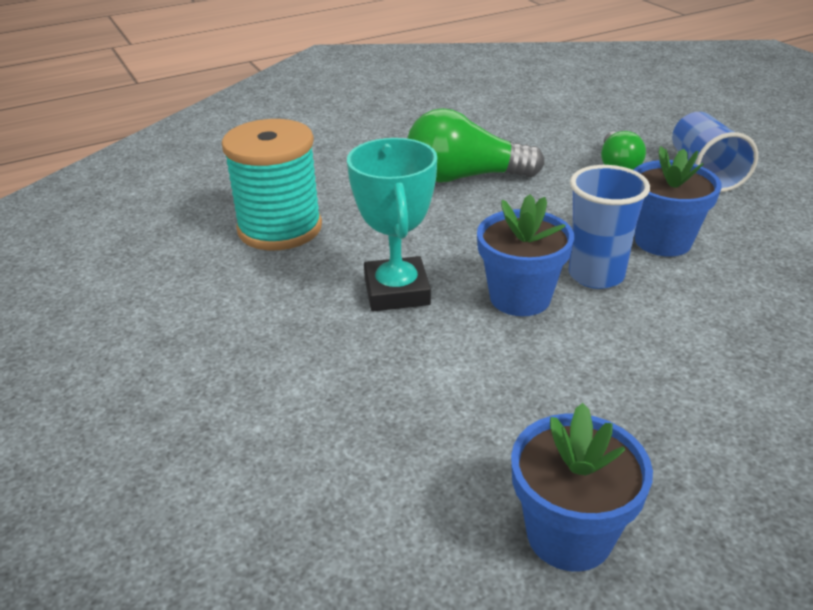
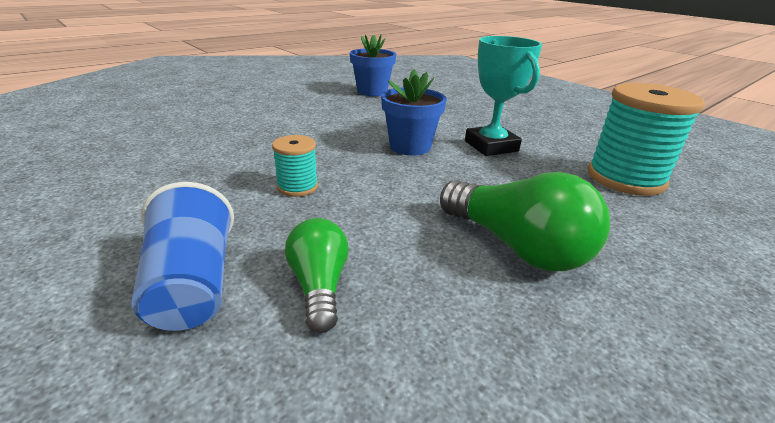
camera: 165 degrees right, 5 degrees down
green light bulb [407,108,544,183] -> green light bulb turned 60 degrees clockwise [440,172,610,271]
blue cup [569,165,650,289] -> none
blue flower pot [634,146,722,257] -> turquoise spool [272,135,318,197]

